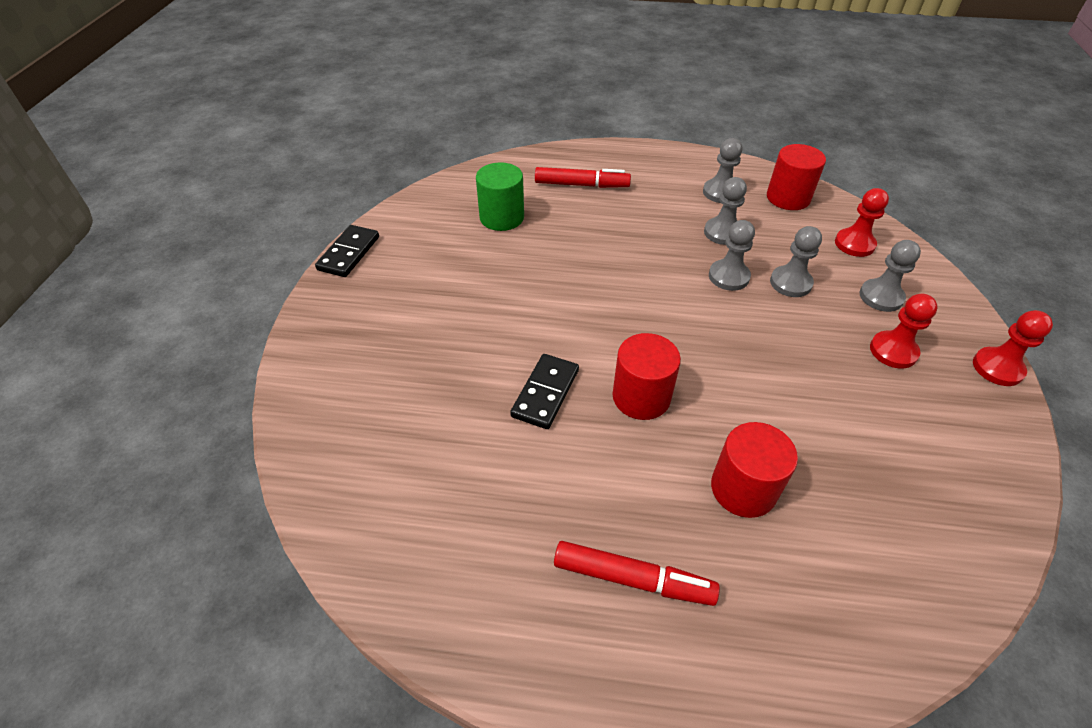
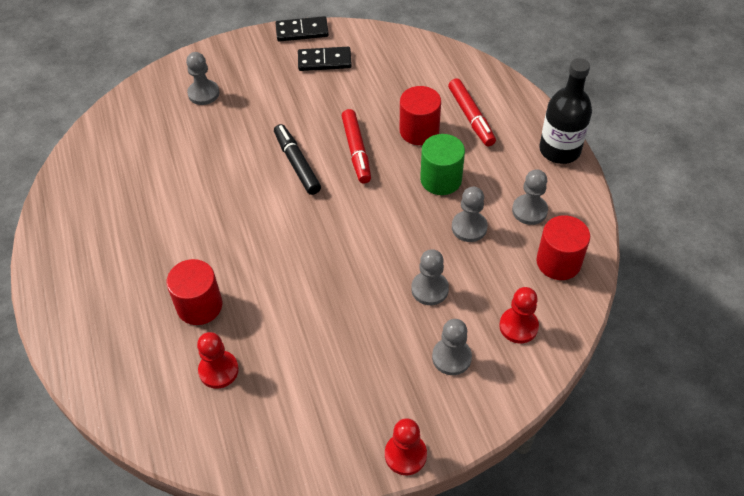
camera: 65 degrees right, 5 degrees up
green cylinder [476,162,524,231] -> green cylinder moved to [420,134,465,195]
black domino [510,354,579,429] -> black domino moved to [298,47,352,71]
red marker [554,541,720,606] -> red marker moved to [342,109,371,183]
red cylinder [613,333,681,420] -> red cylinder moved to [400,86,441,145]
grey pawn [709,220,755,291] -> grey pawn moved to [186,52,219,105]
red pawn [870,294,938,369] -> red pawn moved to [197,332,239,389]
none -> black marker [274,124,321,195]
none -> black bottle [539,58,592,164]

